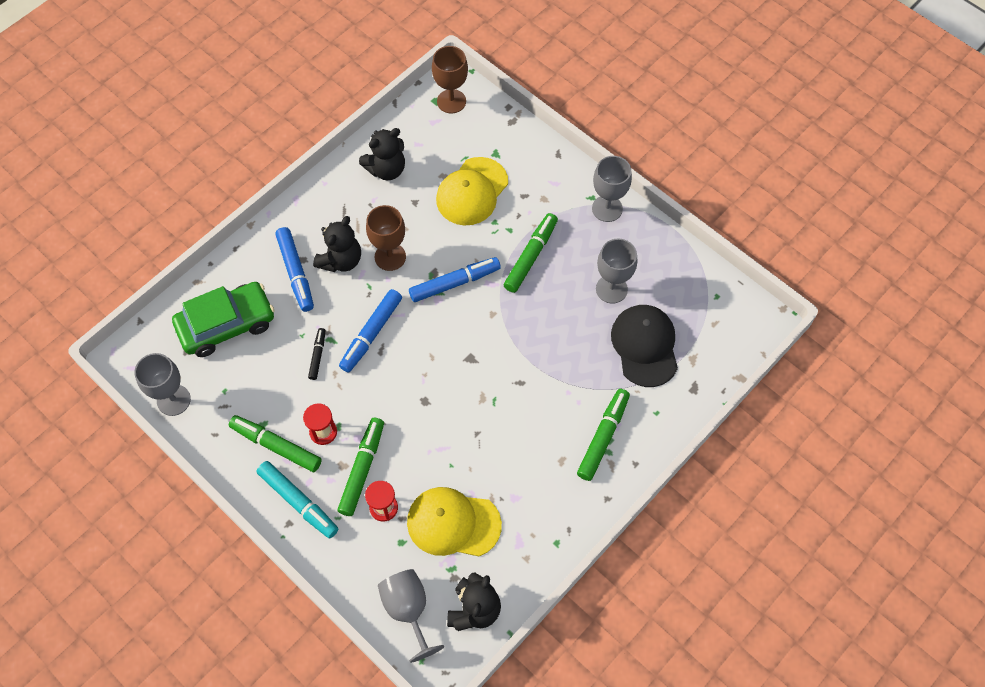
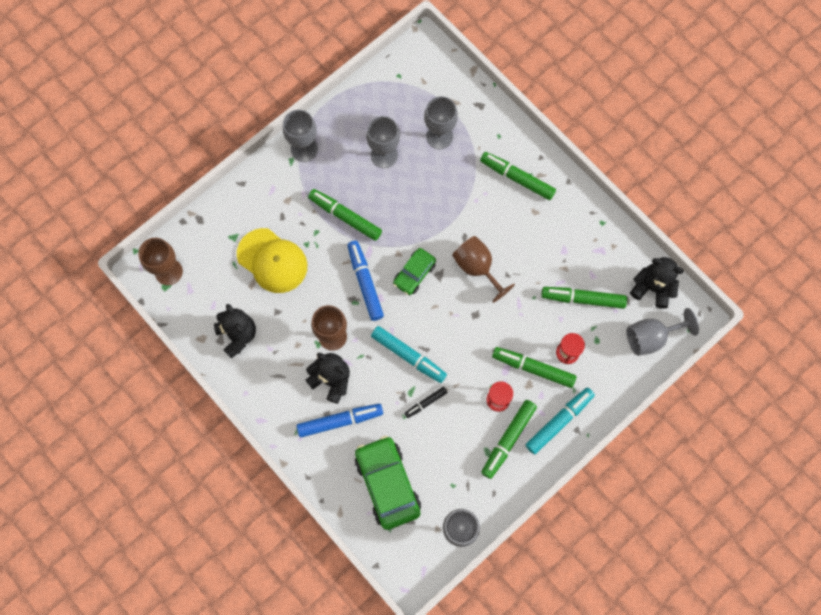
camera: 85 degrees left, 10 degrees up
black marker [308,328,325,380] -> black marker turned 45 degrees counterclockwise [404,387,448,418]
blue marker [339,289,402,372] -> turquoise marker [371,326,447,383]
yellow cap [407,487,502,556] -> green marker [541,287,627,309]
black cap [611,305,678,387] -> grey goblet [424,96,458,149]
none -> green car [393,248,436,295]
none -> brown goblet [452,236,515,303]

